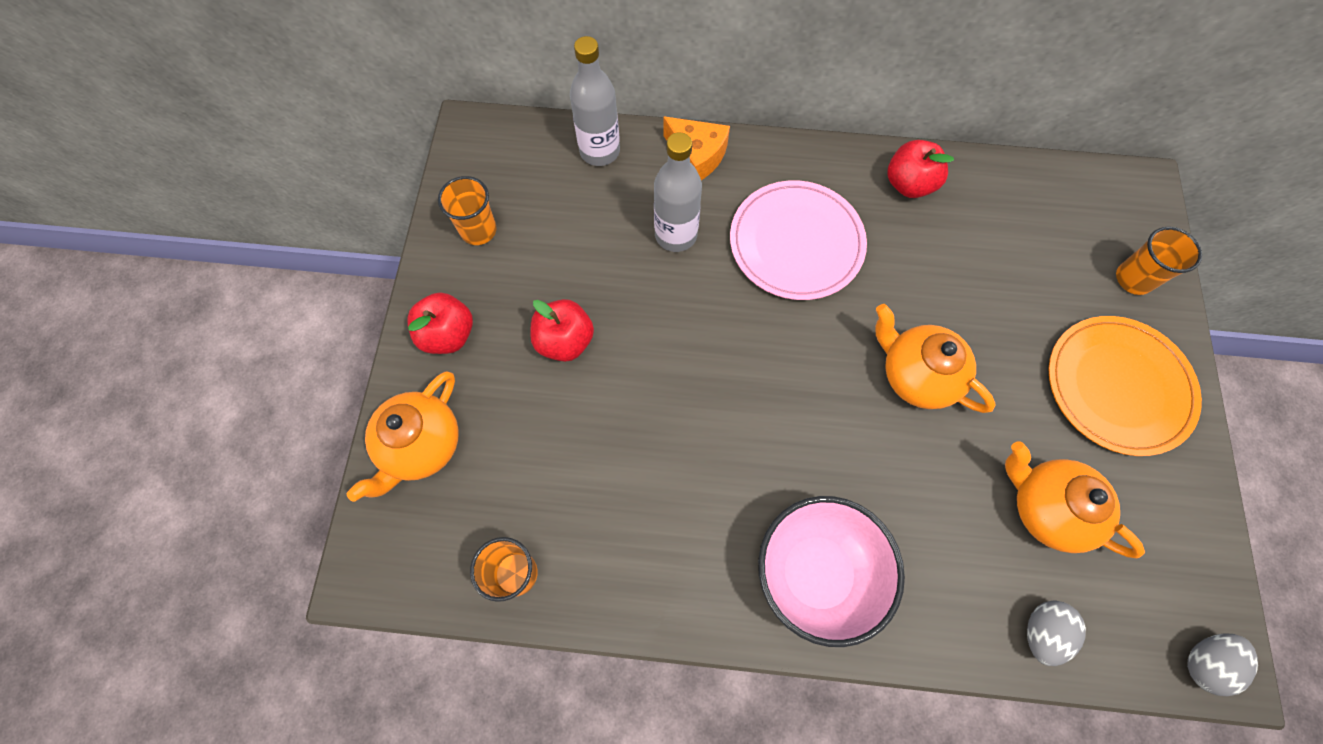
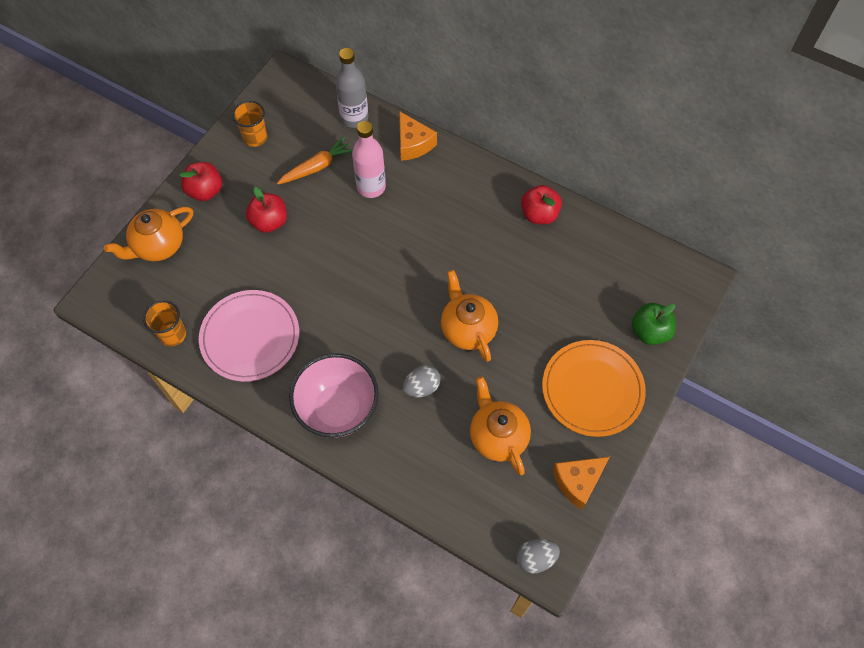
camera: 25 degrees right, 5 degrees down
grey bottle [654,132,702,252] -> pink bottle [352,121,386,198]
pink plate [730,181,867,300] -> pink plate moved to [199,290,299,382]
grey egg [1027,600,1086,666] -> grey egg moved to [403,365,441,397]
orange cup [1116,227,1202,295] -> green apple [632,303,676,345]
none -> orange carrot [277,137,353,185]
none -> orange cheese [553,457,610,510]

